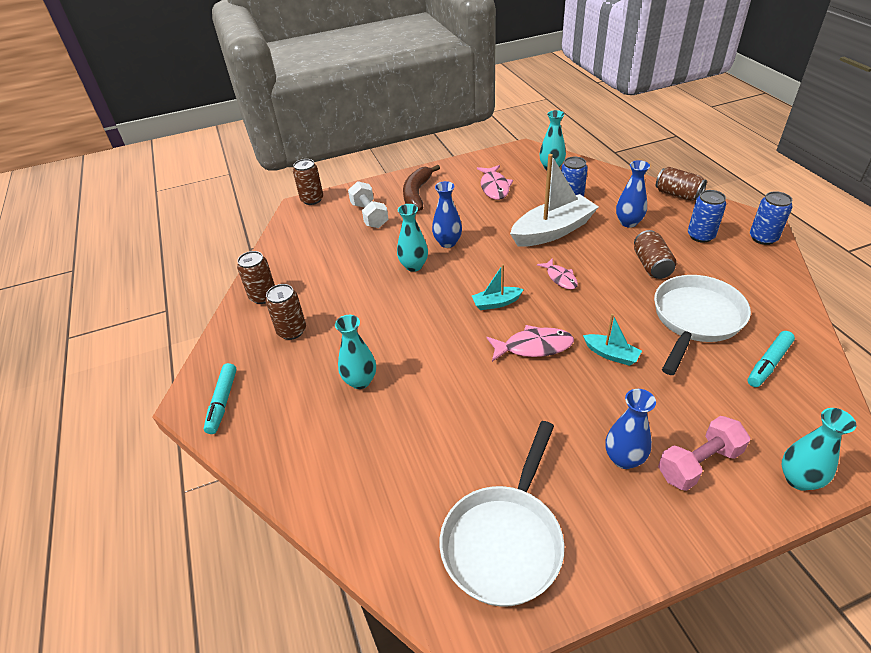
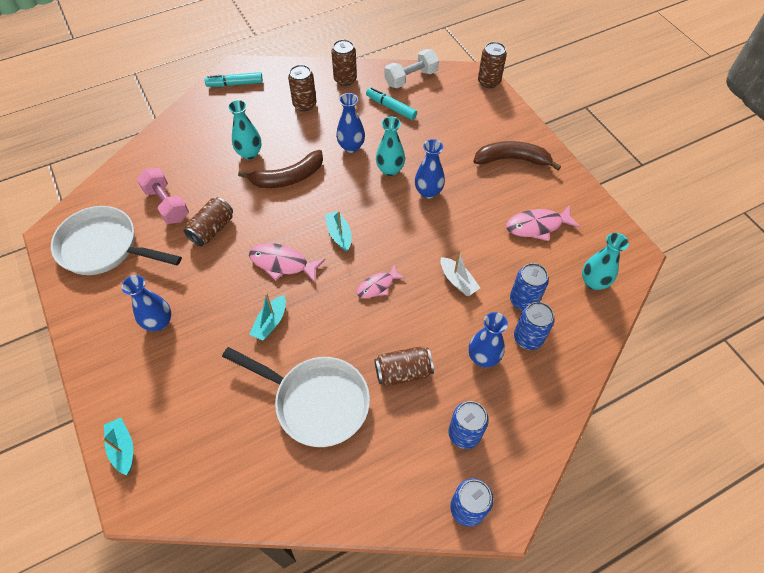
camera: 80 degrees right, 15 degrees up
white dumbbell [348,181,388,228] -> white dumbbell moved to [385,49,439,88]
pink fish [486,325,574,362] -> pink fish turned 120 degrees clockwise [249,243,325,283]
white boat [510,154,598,247] -> white boat [441,251,480,296], size x0.48
brown can [656,167,707,201] -> brown can moved to [184,197,233,246]
pink dumbbell [658,416,750,491] -> pink dumbbell moved to [137,168,189,224]
turquoise marker [748,331,795,387] -> turquoise marker moved to [366,87,417,120]
turquoise vase [782,408,856,491] -> turquoise boat [102,418,133,475]
none -> brown banana [238,150,323,188]
none -> blue vase [336,93,365,153]
none -> blue can [514,302,555,350]

